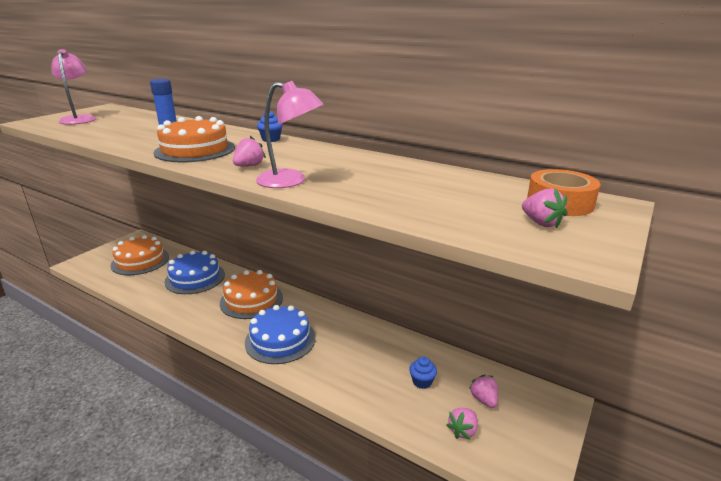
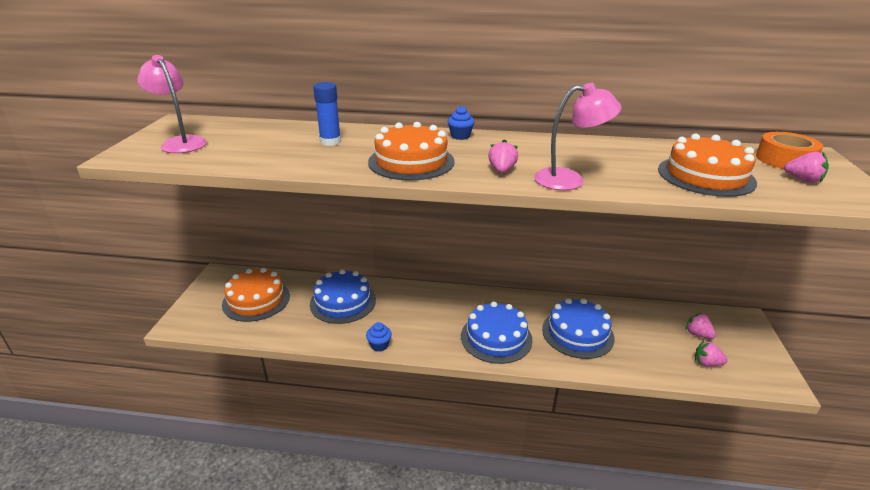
camera: 25 degrees left, 5 degrees up
orange cake [220,270,283,319] -> orange cake moved to [658,134,757,197]
blue cupcake [409,357,437,389] -> blue cupcake moved to [366,322,392,352]
pink strawberry [446,408,478,440] -> pink strawberry turned 90 degrees clockwise [695,340,728,367]
none -> blue cake [542,298,615,359]

